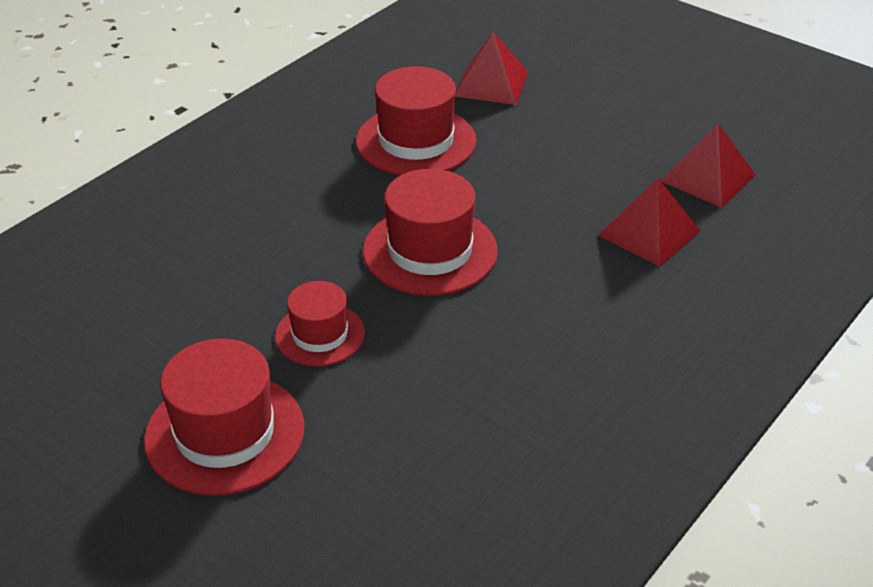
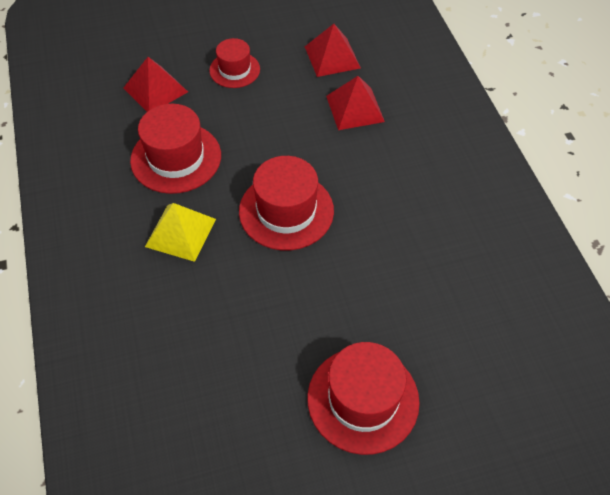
camera: 55 degrees left, 15 degrees up
red hat [275,281,365,366] -> red hat moved to [209,38,260,88]
none -> yellow pyramid [145,203,216,262]

